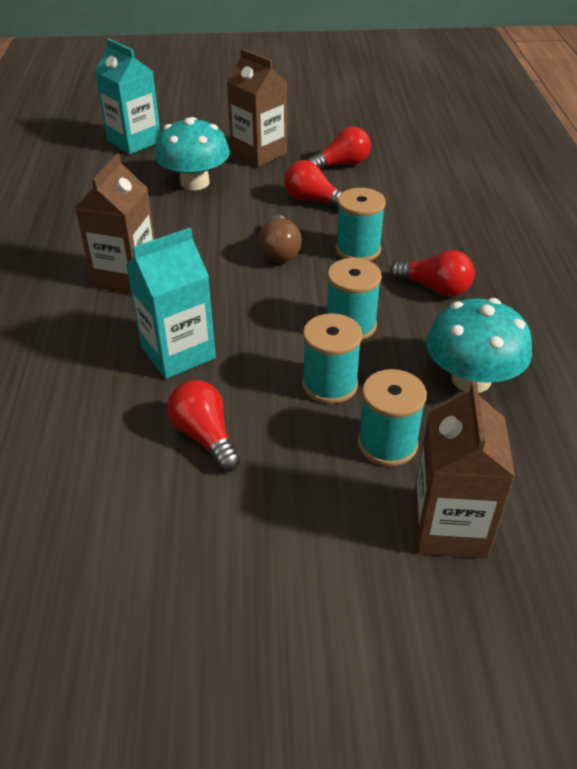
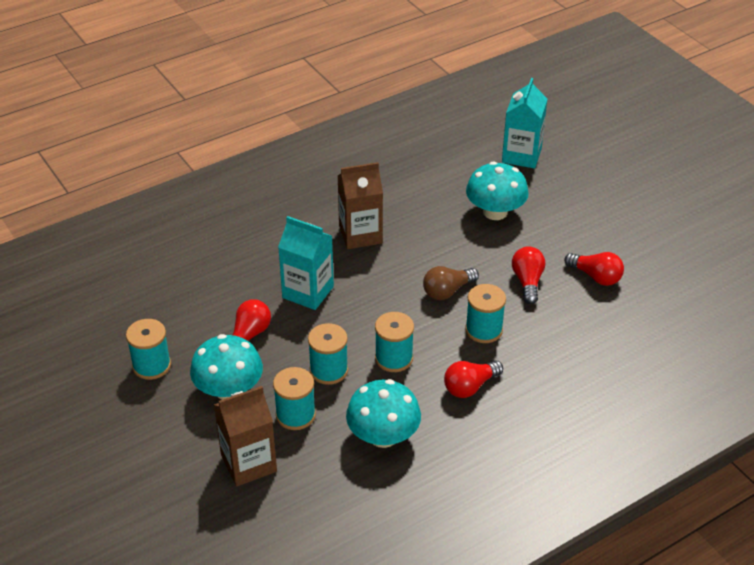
camera: 60 degrees right, 0 degrees up
brown carton [227,48,287,167] -> none
red light bulb [390,250,475,296] -> red light bulb turned 60 degrees clockwise [444,360,503,398]
none -> turquoise spool [126,319,171,380]
none -> turquoise mushroom [190,334,263,400]

